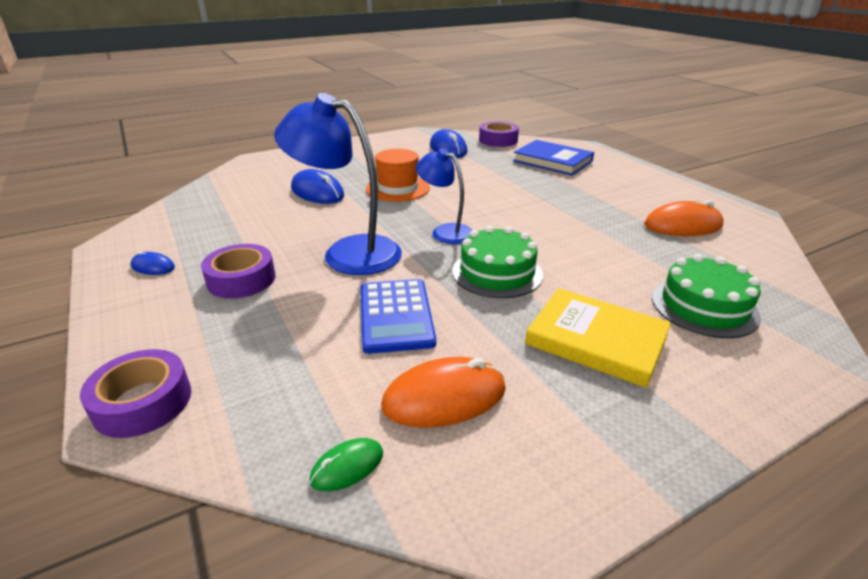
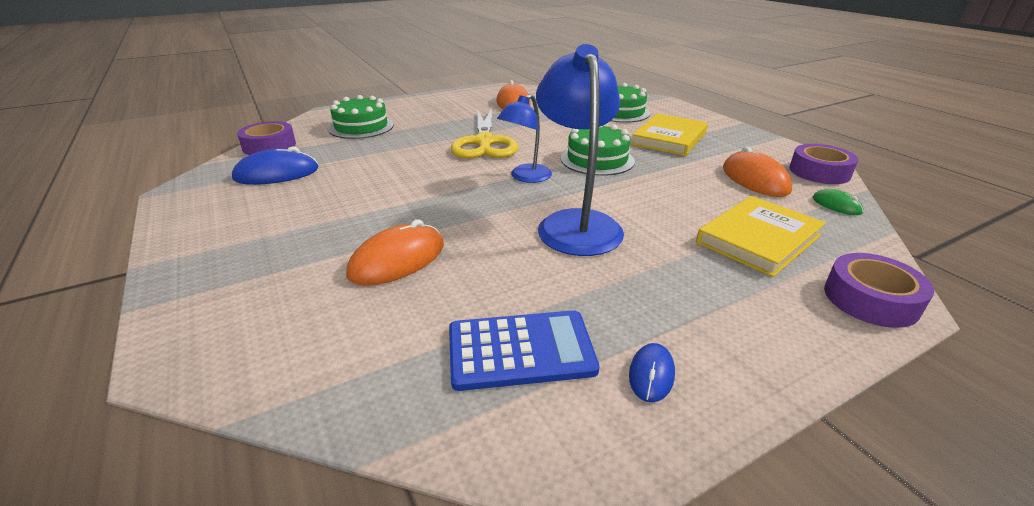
camera: 90 degrees left, 0 degrees up
purple tape [201,244,276,298] -> purple tape moved to [789,144,858,184]
blue lamp [274,93,402,275] -> blue lamp turned 150 degrees clockwise [536,44,624,256]
blue mouse [291,169,344,204] -> orange mouse [346,219,444,286]
blue calculator [361,279,436,354] -> blue calculator moved to [449,310,600,391]
orange hat [366,149,430,202] -> none
blue book [513,140,594,175] -> green cake [328,95,394,139]
none -> yellow scissors [451,108,518,159]
none -> yellow book [696,196,826,277]

